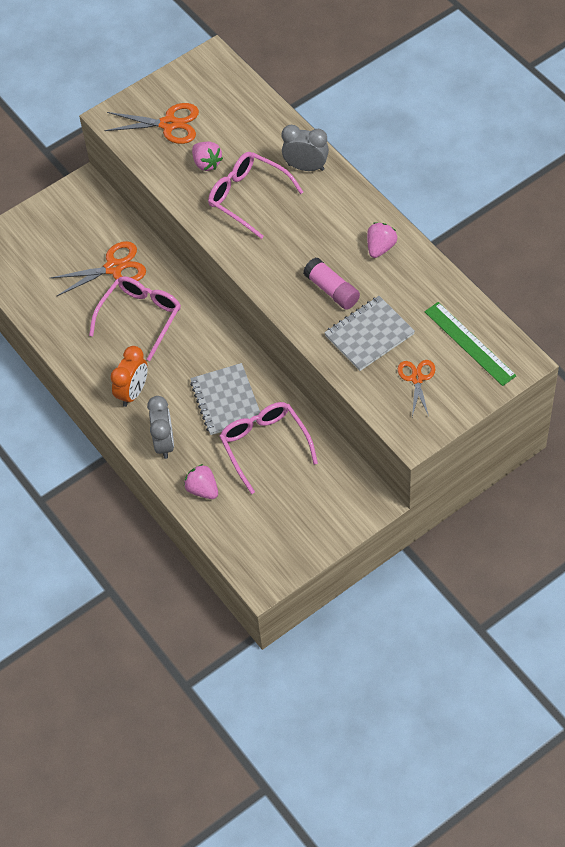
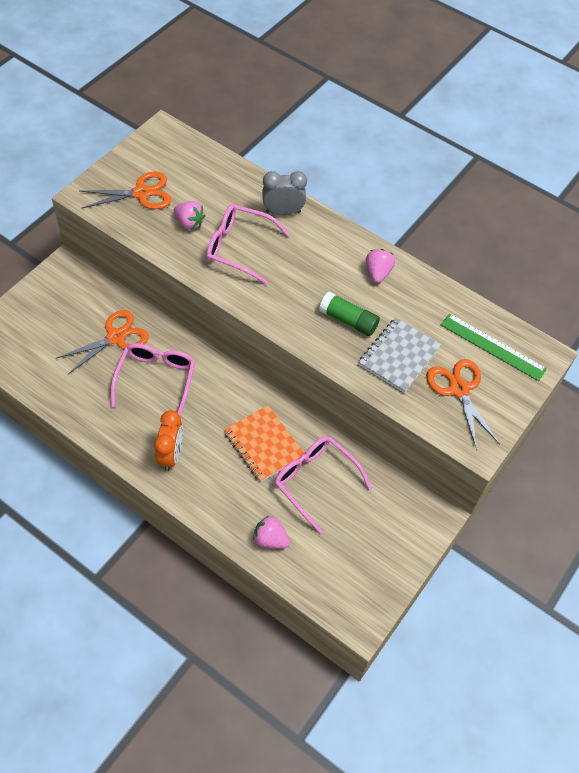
camera: 25 degrees left, 0 degrees up
grey clock [147,396,174,459] -> none
grey notebook [190,363,260,435] -> orange notebook [224,405,305,482]
pink glue stick [303,258,360,310] -> green glue stick [319,292,380,336]
orange scissors [398,360,435,417] -> orange scissors [426,359,500,450], size x1.53

